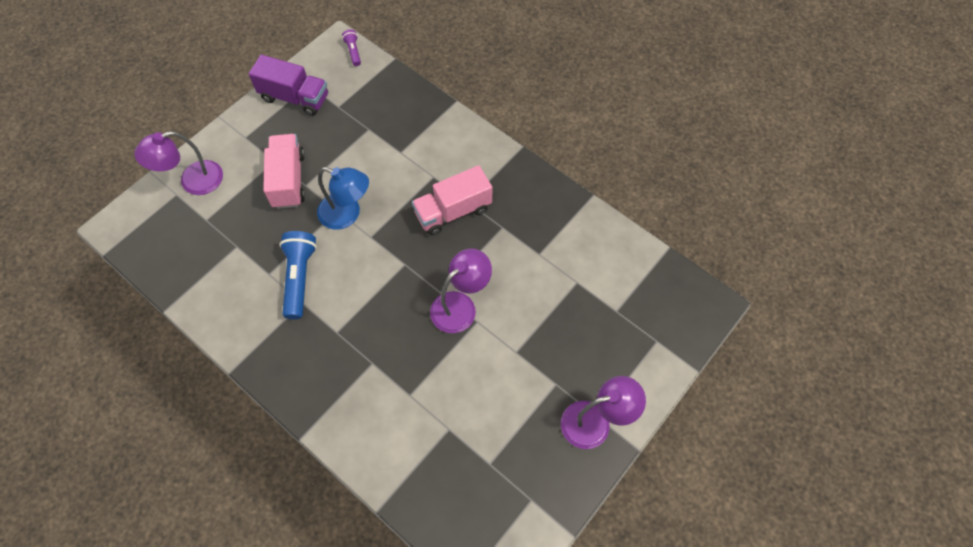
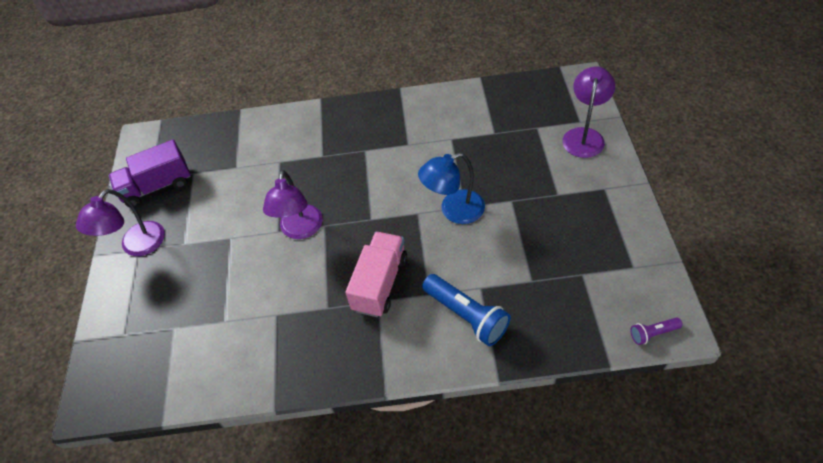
camera: 140 degrees right, 10 degrees down
purple truck [249,54,328,116] -> purple truck moved to [109,140,191,207]
pink truck [263,134,305,209] -> none
blue flashlight [279,231,317,319] -> blue flashlight moved to [422,274,511,346]
purple flashlight [342,30,361,66] -> purple flashlight turned 135 degrees clockwise [630,317,683,345]

